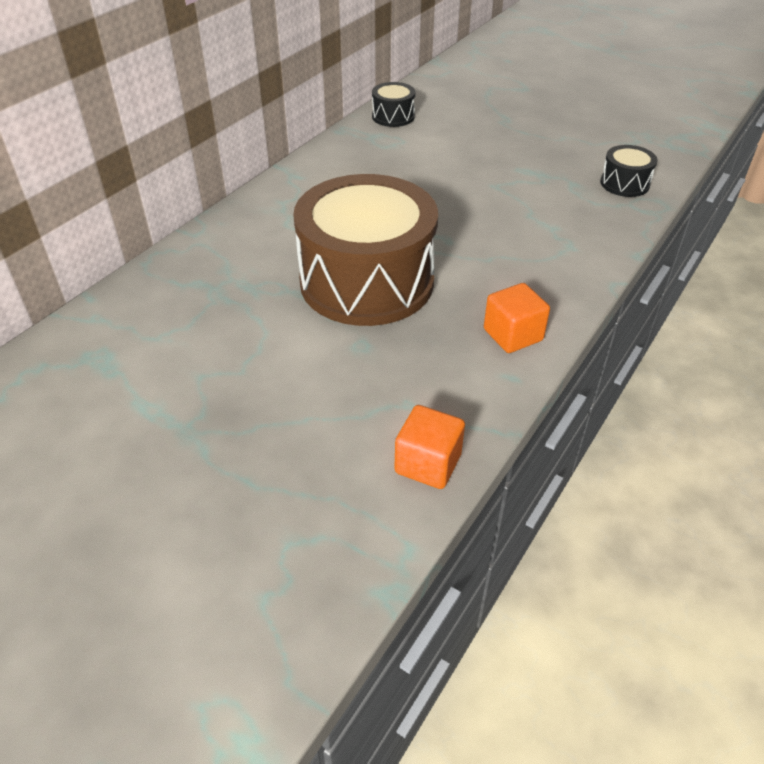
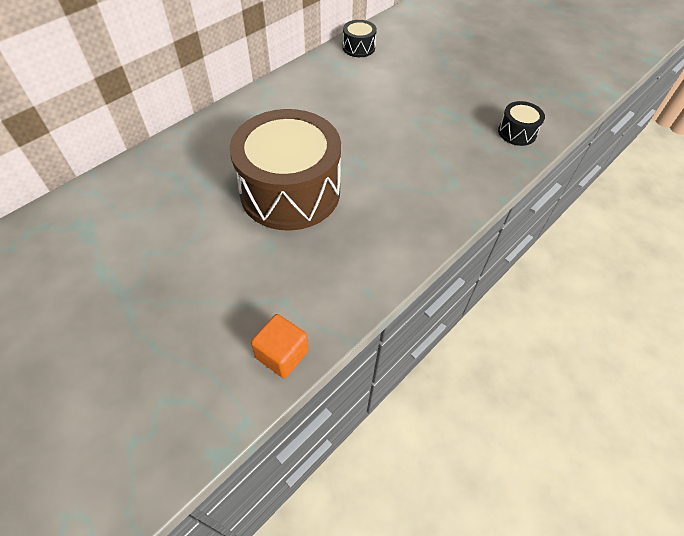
camera: 10 degrees right, 10 degrees up
orange cube [484,283,550,353] -> none

